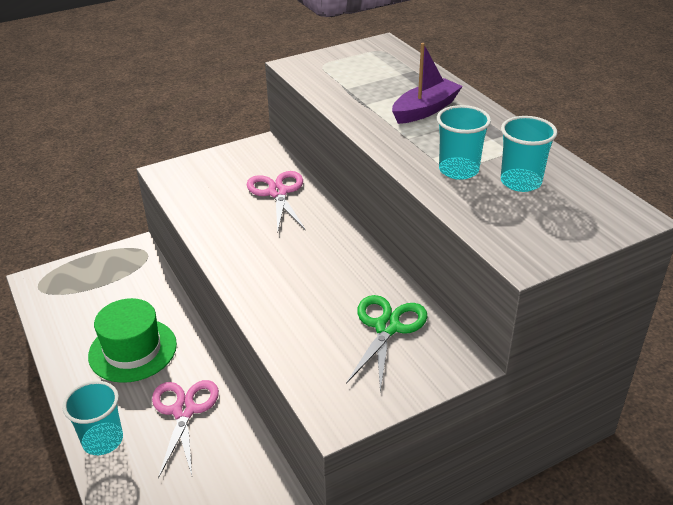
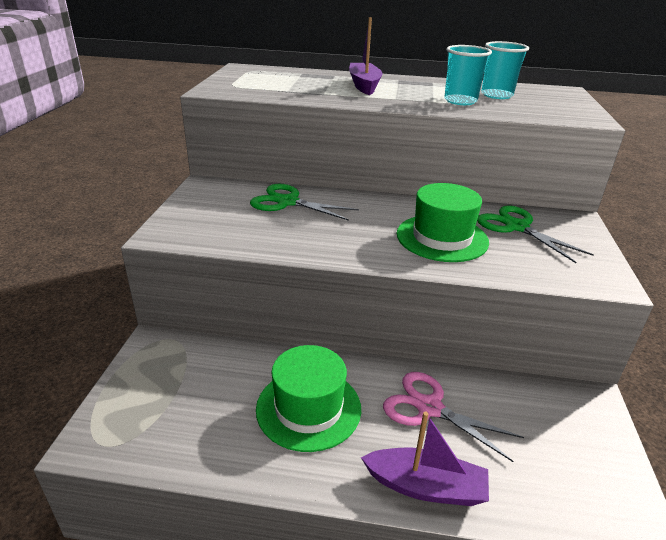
camera: 55 degrees left, 5 degrees down
turquoise cup [62,381,123,455] -> purple boat [361,412,489,506]
pink scissors [247,171,305,231] -> green scissors [250,184,359,221]
none -> green hat [397,183,489,262]

